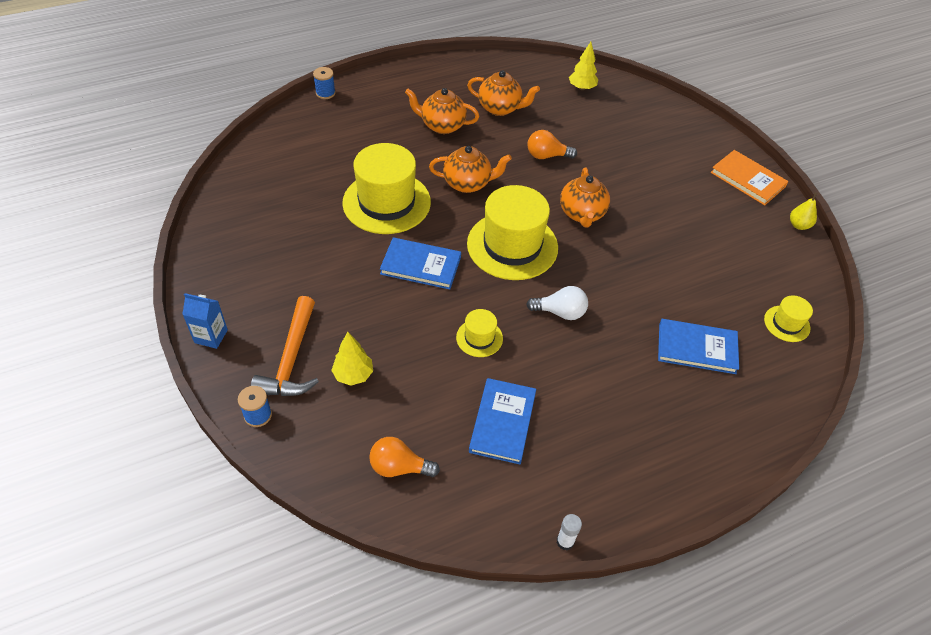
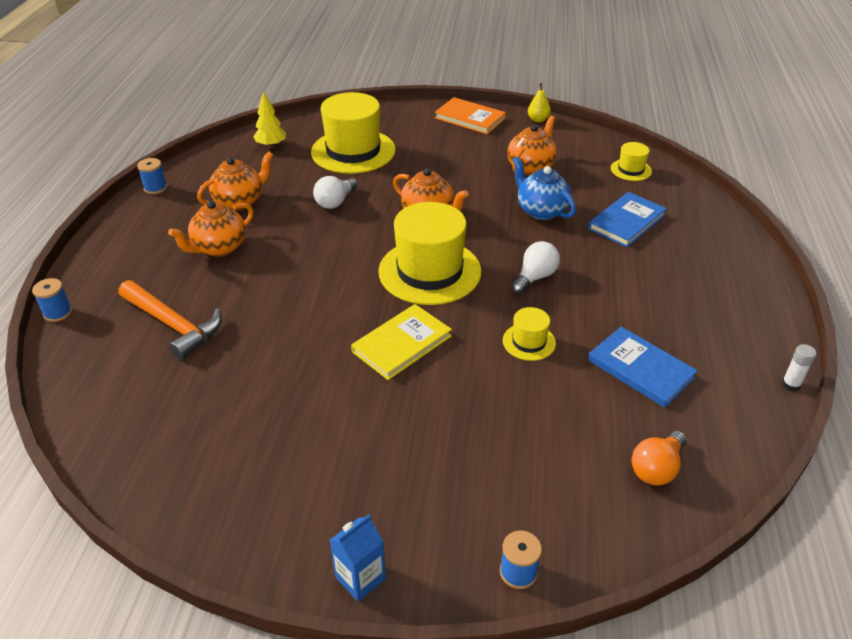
camera: 55 degrees left, 10 degrees down
orange hammer [251,296,319,396] -> orange hammer moved to [119,280,222,360]
yellow tree [331,332,373,386] -> none
yellow hat [342,143,431,234] -> yellow hat moved to [311,92,396,174]
blue book [380,237,461,289] -> yellow book [351,304,452,380]
orange teapot [429,146,512,193] -> orange teapot moved to [507,116,557,175]
orange light bulb [528,130,577,159] -> white light bulb [313,176,358,209]
orange book [711,150,789,205] -> orange book turned 45 degrees clockwise [435,97,506,134]
none -> blue spool [137,158,167,194]
none -> blue teapot [513,156,576,220]

